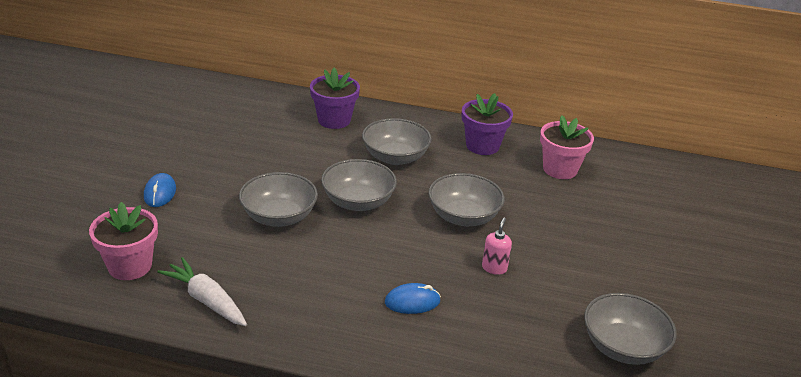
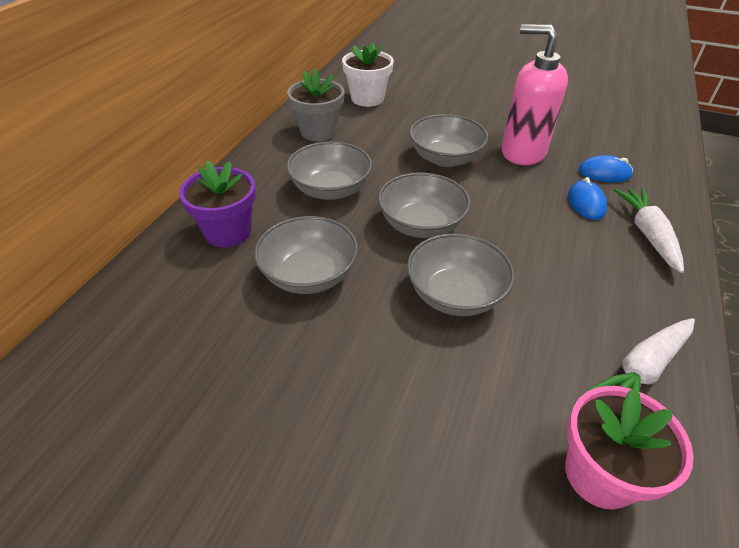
camera: 80 degrees left, 10 degrees up
blue mouse [144,173,176,207] -> blue mouse moved to [578,155,633,182]
purple flower pot [462,93,513,155] -> grey flower pot [287,69,344,141]
pink soap dispenser [482,217,512,275] -> pink soap dispenser [502,24,568,165], size x2.32
pink flower pot [540,115,594,179] -> white flower pot [342,43,394,107]
grey bowl [584,293,677,365] -> grey bowl moved to [254,216,358,294]
none -> white carrot [614,188,684,273]

